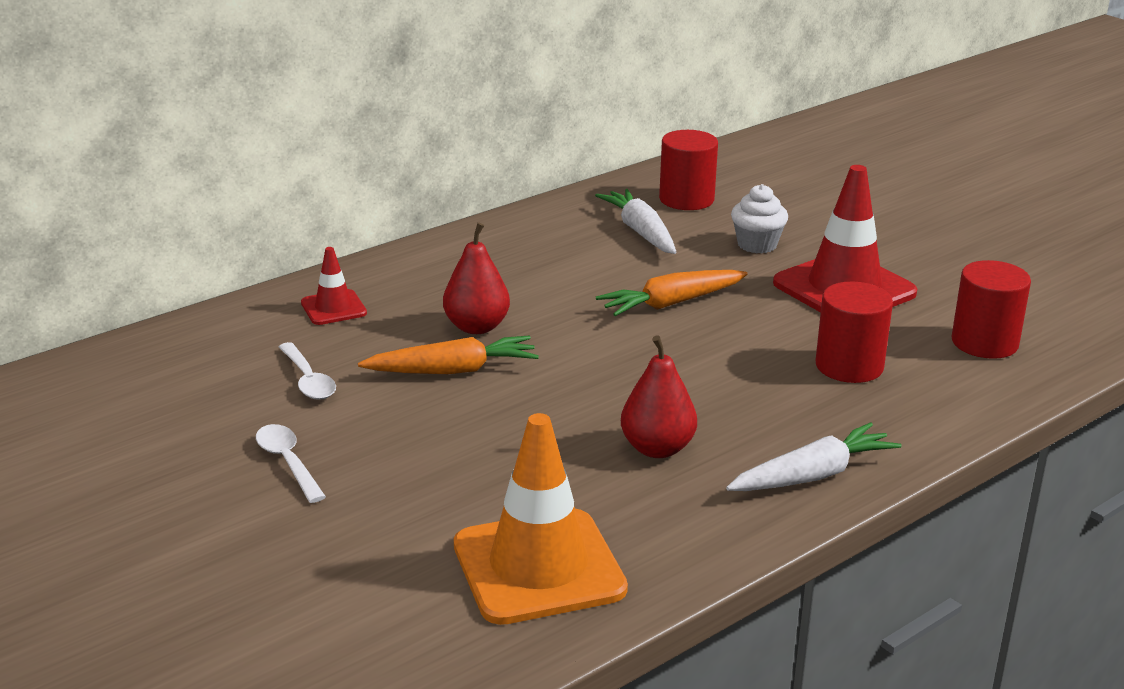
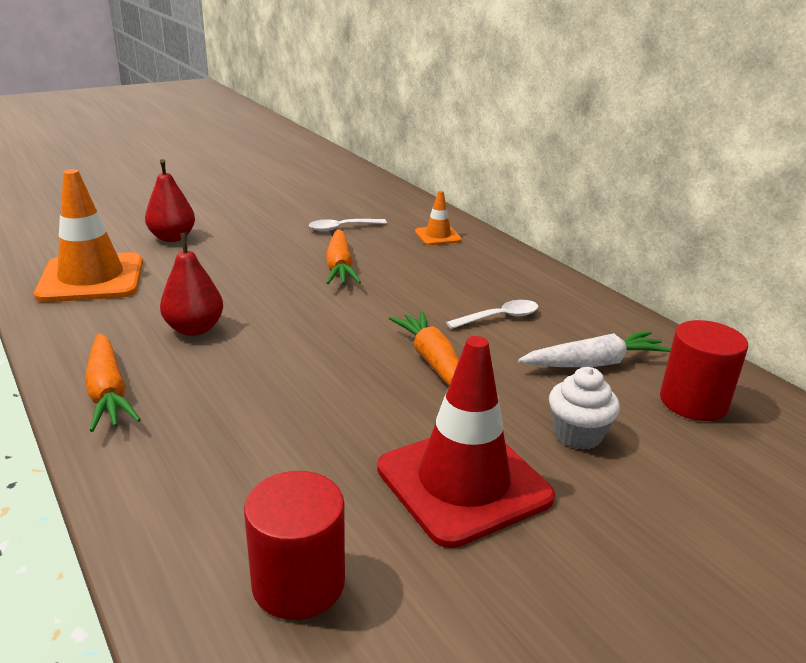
camera: 95 degrees right, 0 degrees up
white spoon [256,424,326,503] -> white spoon moved to [446,300,538,329]
red traffic cone [301,247,367,325] -> orange traffic cone [415,191,462,245]
red pear [443,222,510,334] -> red pear moved to [145,159,195,242]
white carrot [726,422,902,491] -> orange carrot [85,333,141,432]
red cylinder [816,282,893,383] -> none

